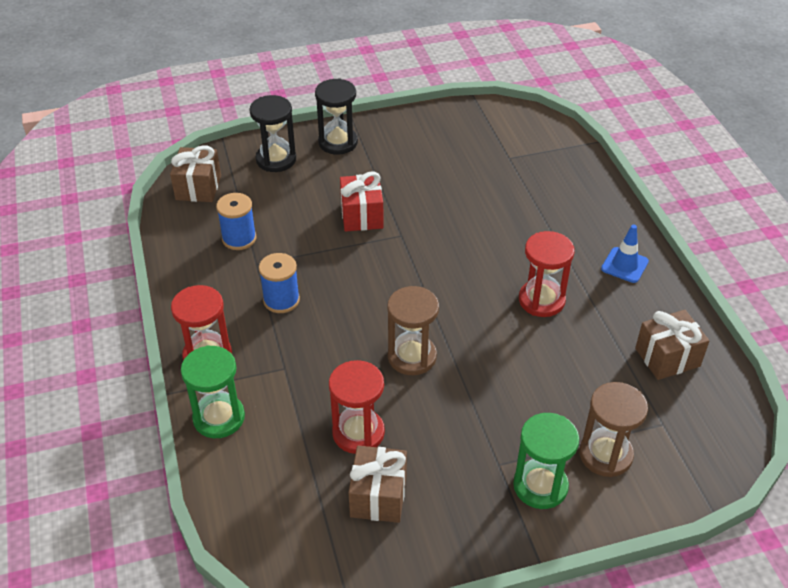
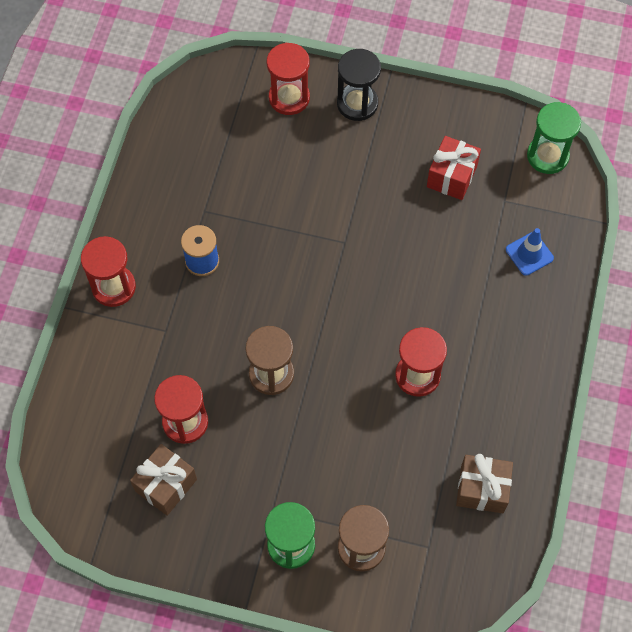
camera: 30 degrees right, 20 degrees up
brown gift [170,145,221,202] -> none
green hourglass [181,345,245,438] -> green hourglass moved to [527,102,581,174]
blue spool [216,193,256,250] -> none
black hourglass [249,95,296,172] -> red hourglass [267,43,310,115]
red gift [340,171,384,232] -> red gift moved to [427,136,481,200]
blue traffic cone [601,225,649,283] -> blue traffic cone moved to [506,228,554,276]

